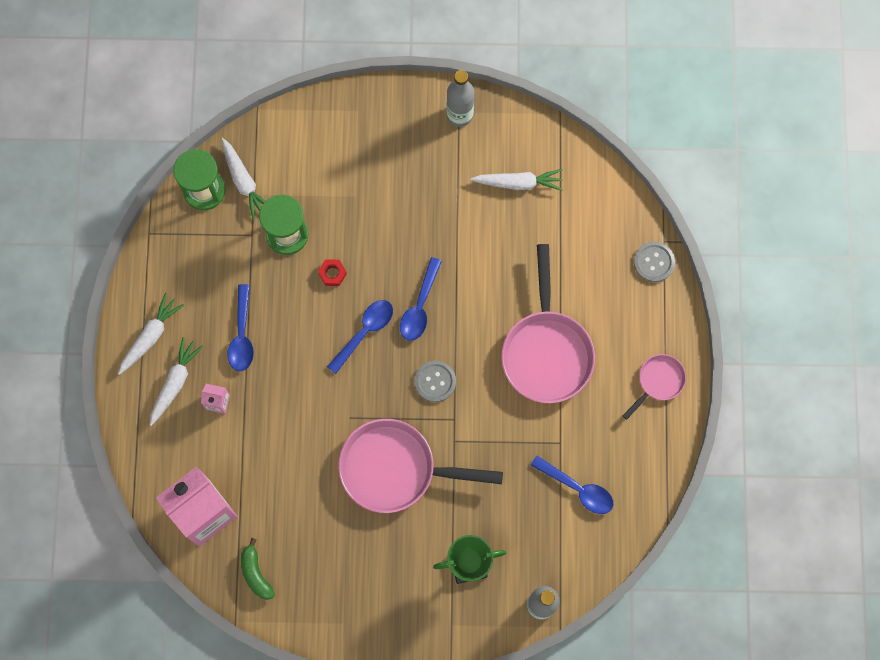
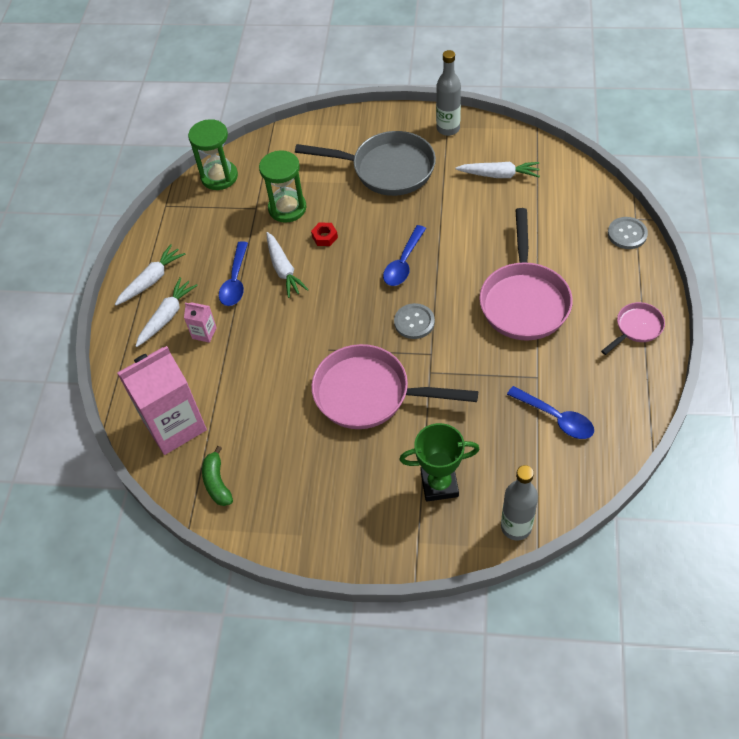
camera: 10 degrees right, 20 degrees down
white carrot [221,138,265,221] -> white carrot moved to [266,232,309,298]
blue spoon [327,300,393,374] -> none
none -> grey pan [295,131,436,196]

